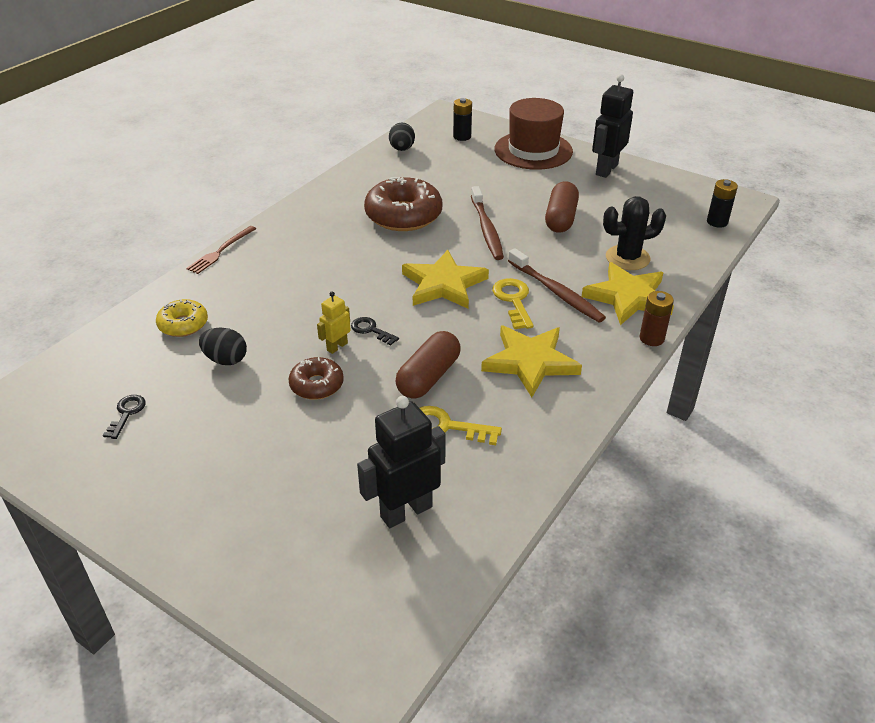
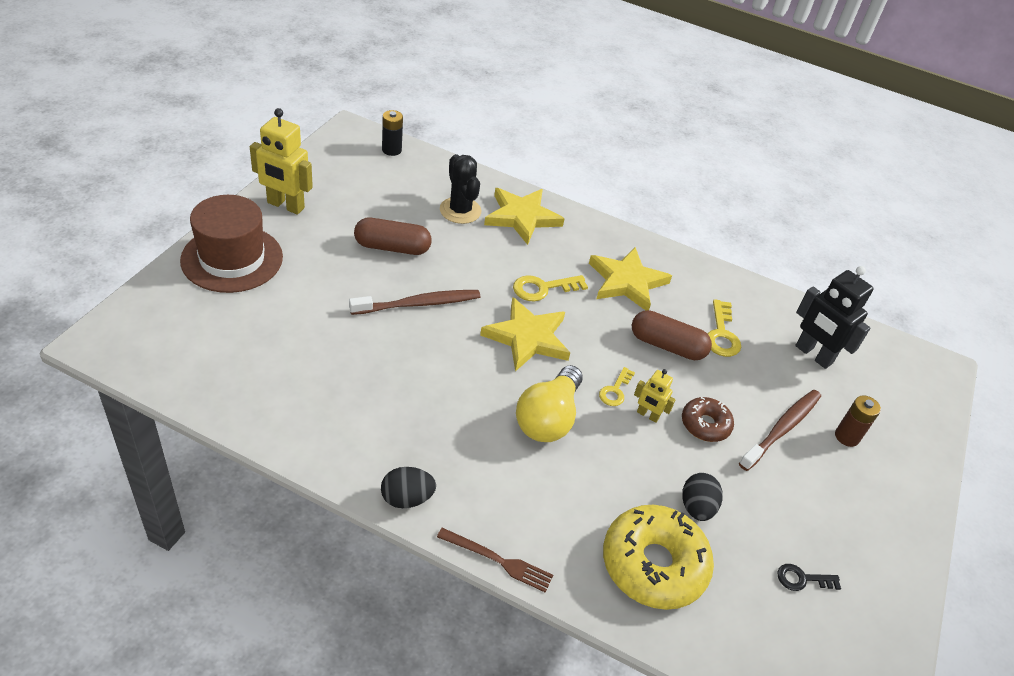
camera: 105 degrees left, 5 degrees up
yellow donut [156,299,208,337] -> yellow donut [603,505,714,610], size x1.83
black key [351,317,399,346] -> yellow key [599,367,635,406]
brown donut [364,177,442,231] -> none
black egg [389,123,415,151] -> black egg moved to [381,467,436,508]
black battery [453,98,472,141] -> none
brown toothbrush [508,248,606,323] -> brown toothbrush moved to [739,390,821,471]
black robot [592,74,633,178] -> yellow robot [250,108,313,214]
brown battery [640,291,674,346] -> brown battery moved to [835,395,881,447]
none -> yellow light bulb [516,365,583,442]

